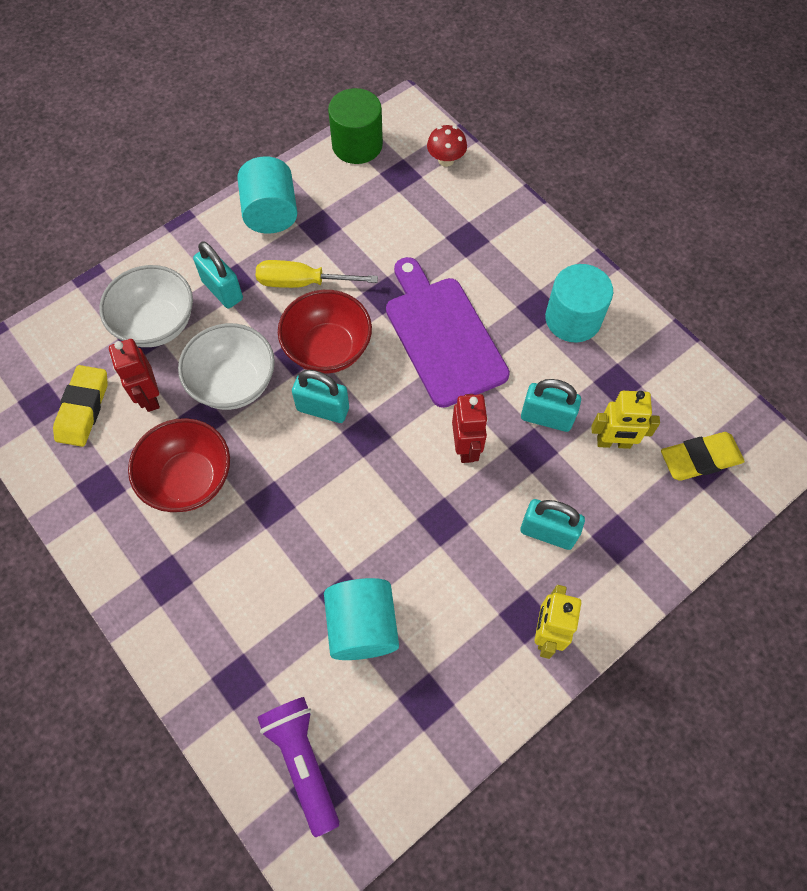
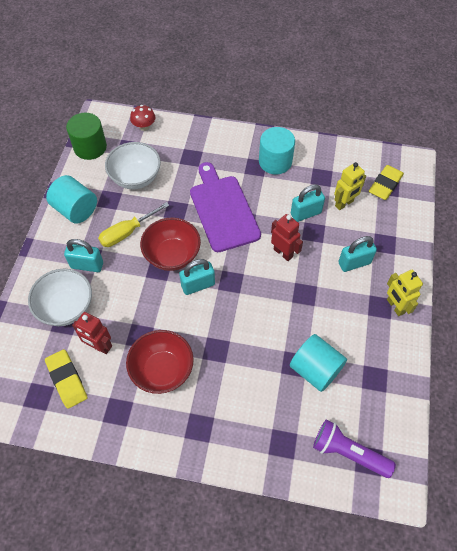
camera: 40 degrees left, 5 degrees down
white bowl [178,323,275,410] -> white bowl moved to [105,142,161,189]
purple cutting board [386,257,510,408] -> purple cutting board turned 45 degrees clockwise [190,162,261,252]

